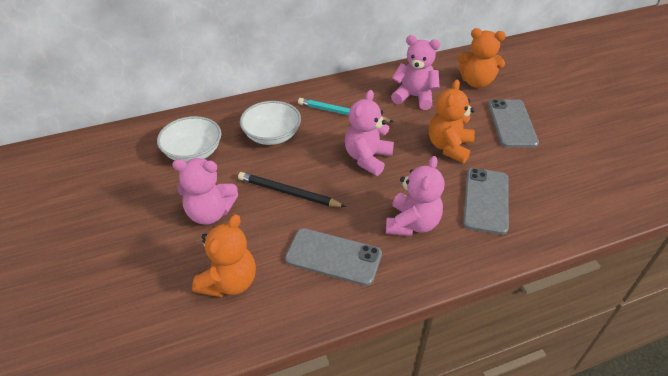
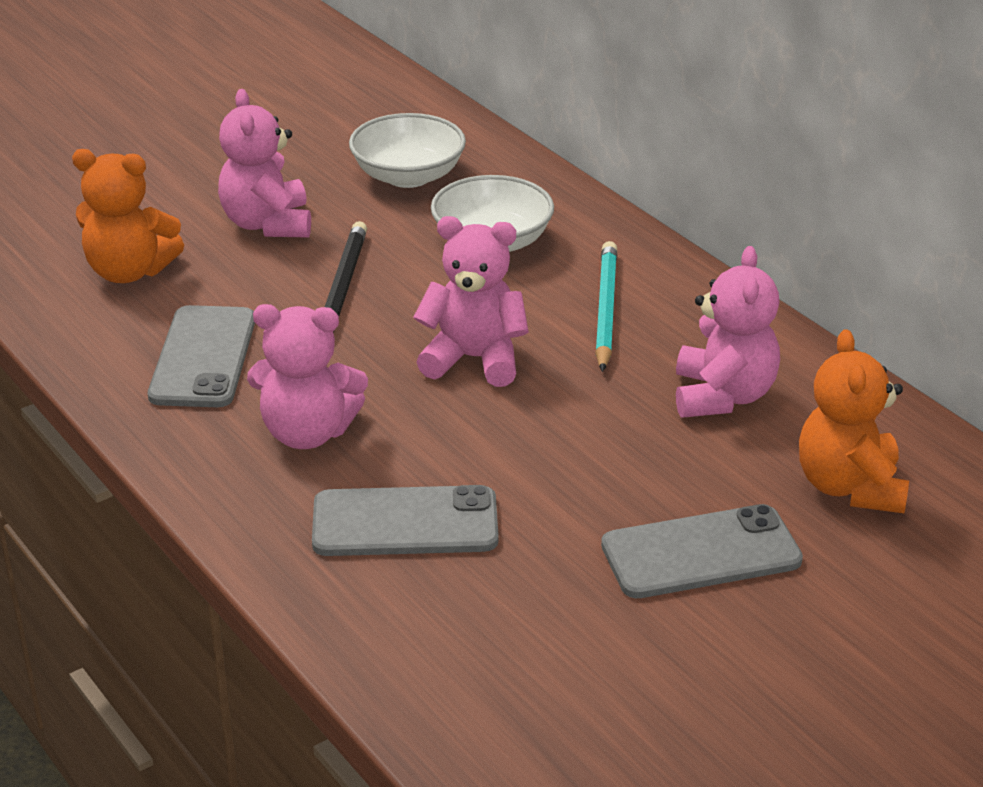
camera: 75 degrees right, 10 degrees down
orange teddy bear [429,80,475,163] -> none

